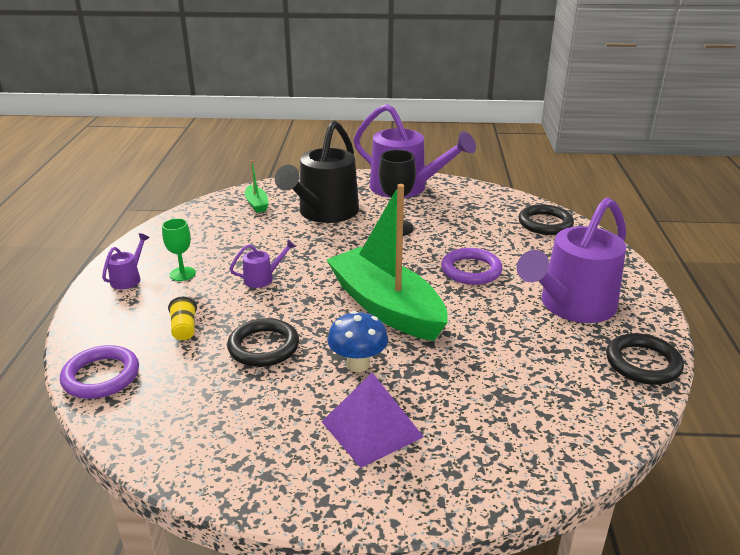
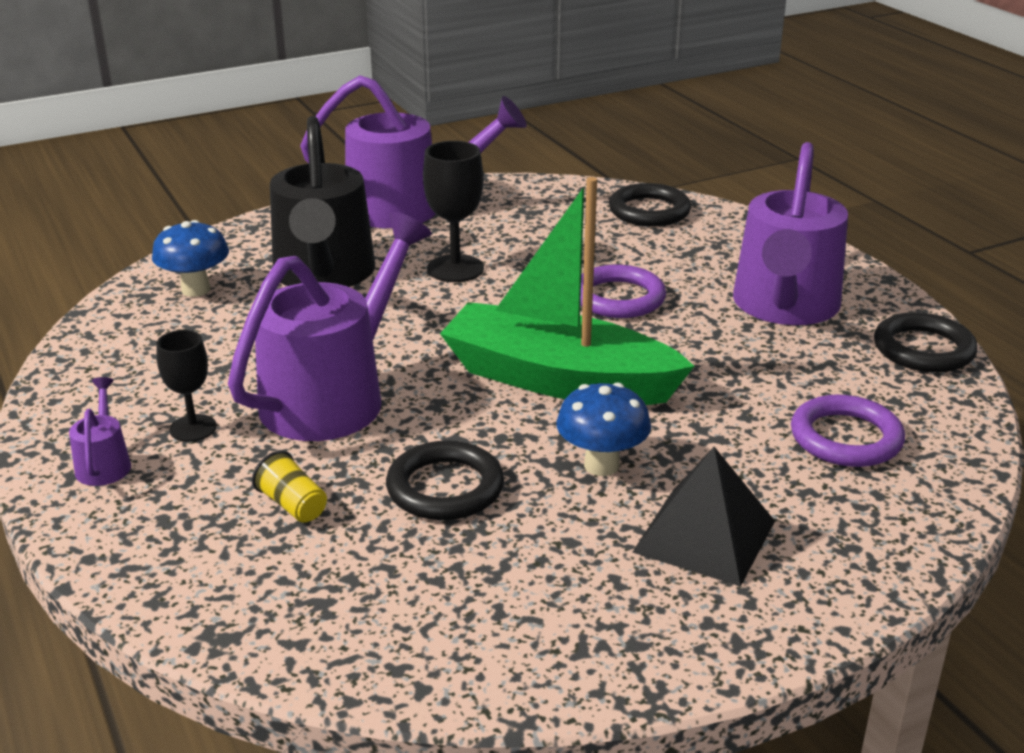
camera: 30 degrees left, 0 degrees up
purple ring [60,345,139,399] -> purple ring moved to [791,395,905,467]
green goblet [162,218,196,281] -> black goblet [156,330,217,442]
purple watering can [230,239,296,288] -> purple watering can [228,212,432,441], size x2.42
green boat [245,160,269,213] -> blue mushroom [152,220,229,297]
purple pyramid [322,373,424,468] -> black pyramid [632,447,775,587]

